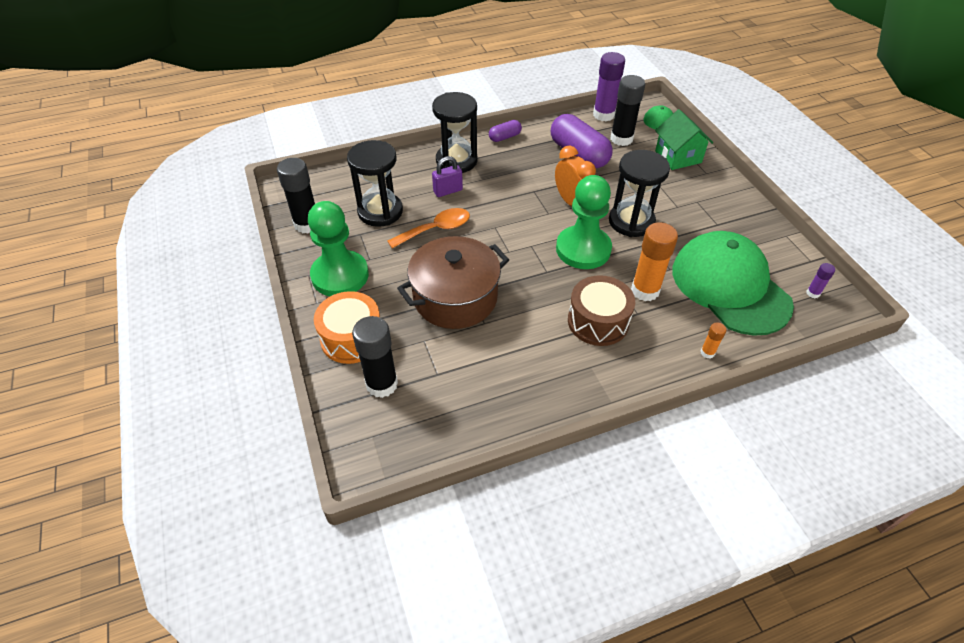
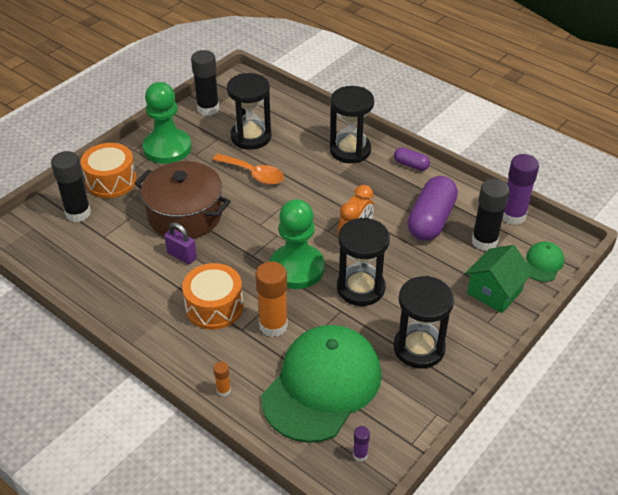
camera: 60 degrees right, 5 degrees down
purple padlock [432,156,463,197] -> purple padlock moved to [164,222,197,264]
brown drum [568,275,635,346] -> orange drum [182,263,243,330]
none -> black hourglass [393,276,454,369]

